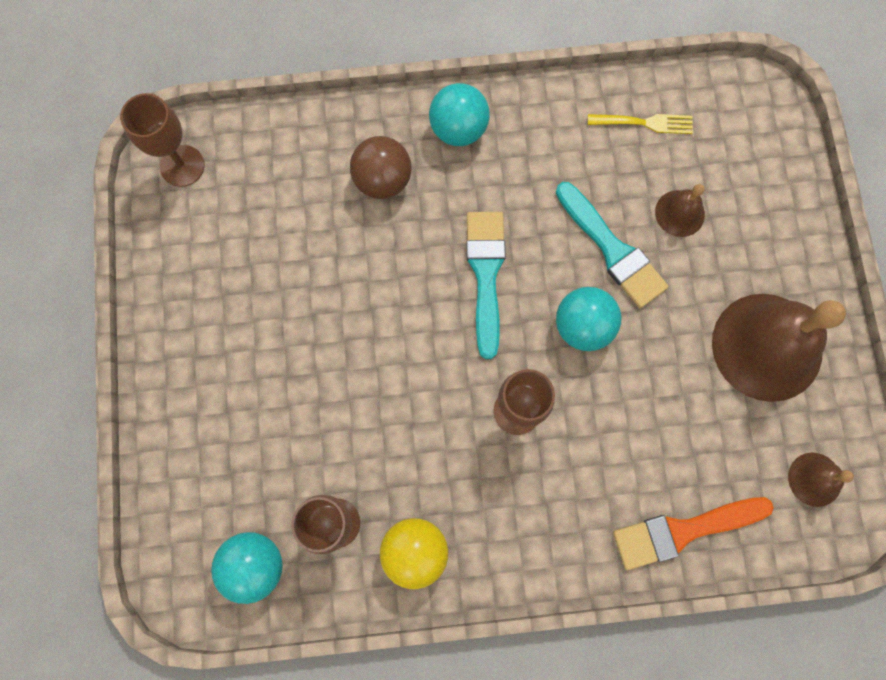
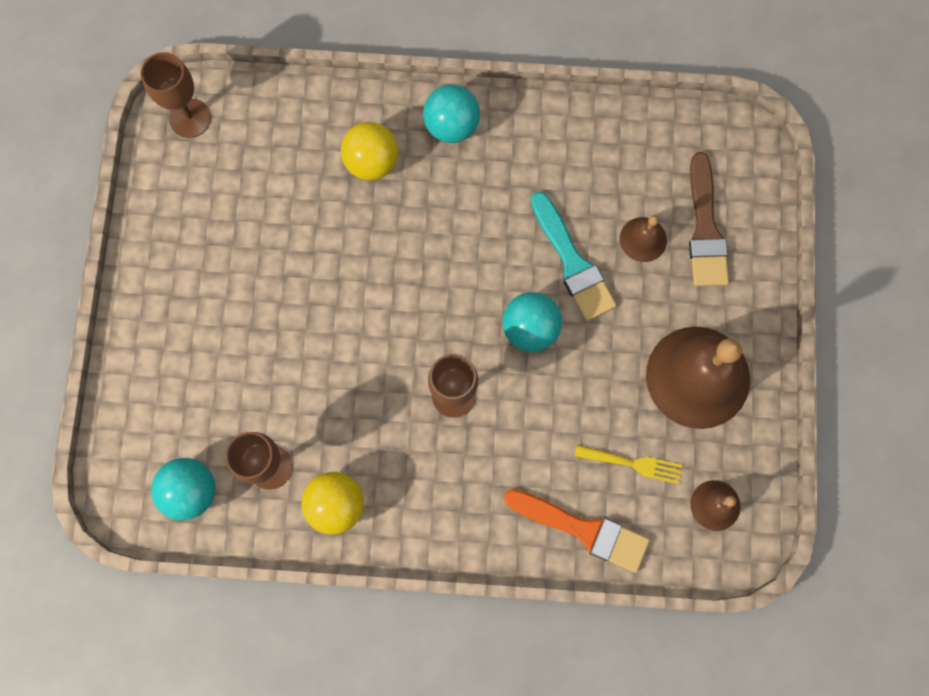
camera: 10 degrees right, 0 degrees up
brown ball [350,136,412,199] -> yellow ball [341,122,399,180]
turquoise brush [466,212,506,359] -> none
yellow fork [588,114,693,134] -> yellow fork moved to [574,445,683,484]
orange brush [613,497,774,570] -> orange brush turned 150 degrees counterclockwise [504,489,650,573]
none -> brown brush [689,152,729,286]

